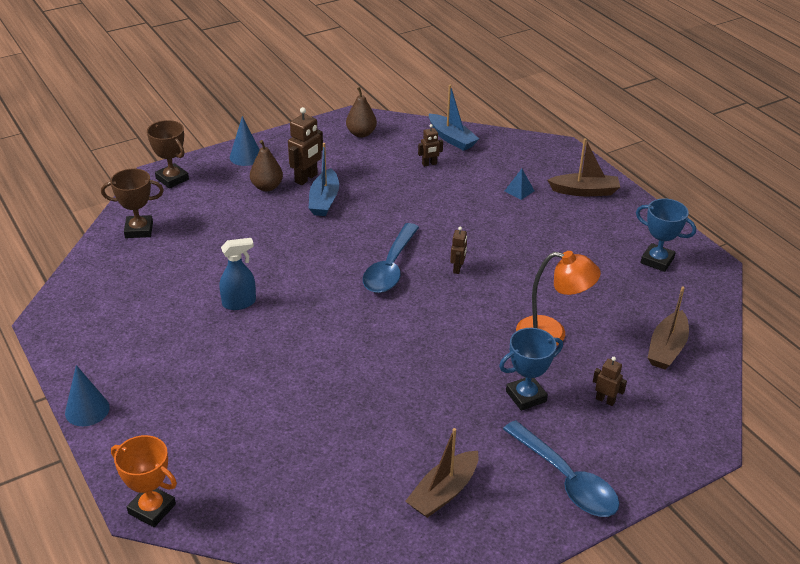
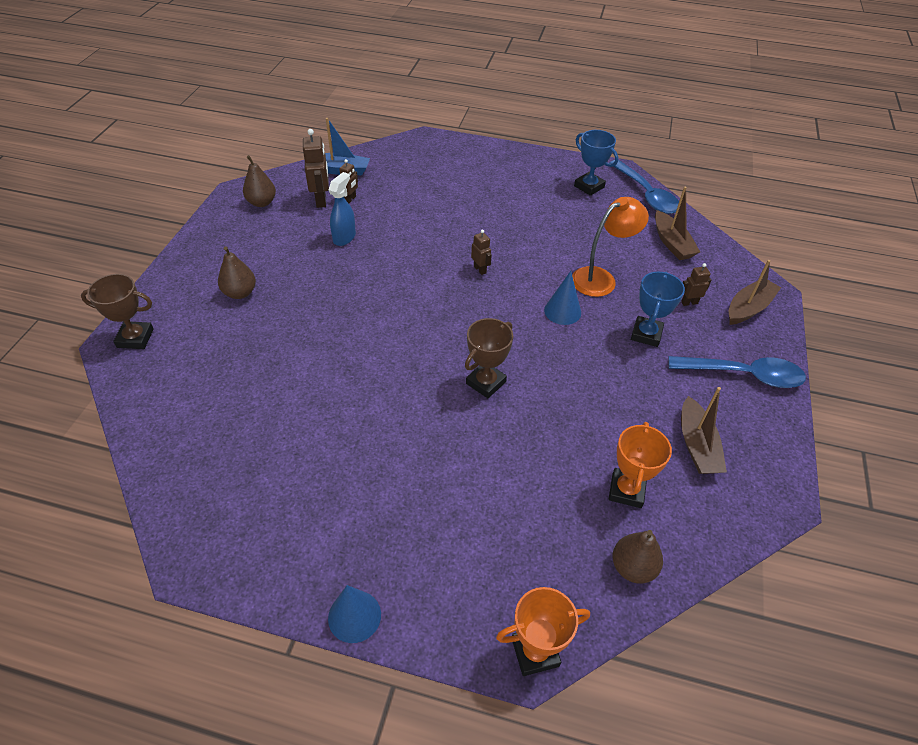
camera: 45 degrees left, 10 degrees up
brown trophy [101,169,164,238] -> brown trophy moved to [465,318,513,398]
blue spray bottle [220,238,256,310] -> blue spray bottle moved to [329,172,356,246]
blue cone [230,116,260,166] -> blue cone moved to [544,271,581,325]
brown robot [288,107,323,185] -> brown robot moved to [303,129,329,208]
blue boat [309,143,339,216] -> none
blue spoon [363,223,419,293] -> blue spoon moved to [610,160,679,214]
blue pyramid [505,169,534,200] -> none
brown boat [547,138,620,196] -> brown boat moved to [729,260,781,325]
blue trophy [636,198,696,272] -> blue trophy turned 60 degrees clockwise [574,130,618,196]
none -> orange trophy [609,422,672,508]
none -> brown pear [613,530,663,584]

